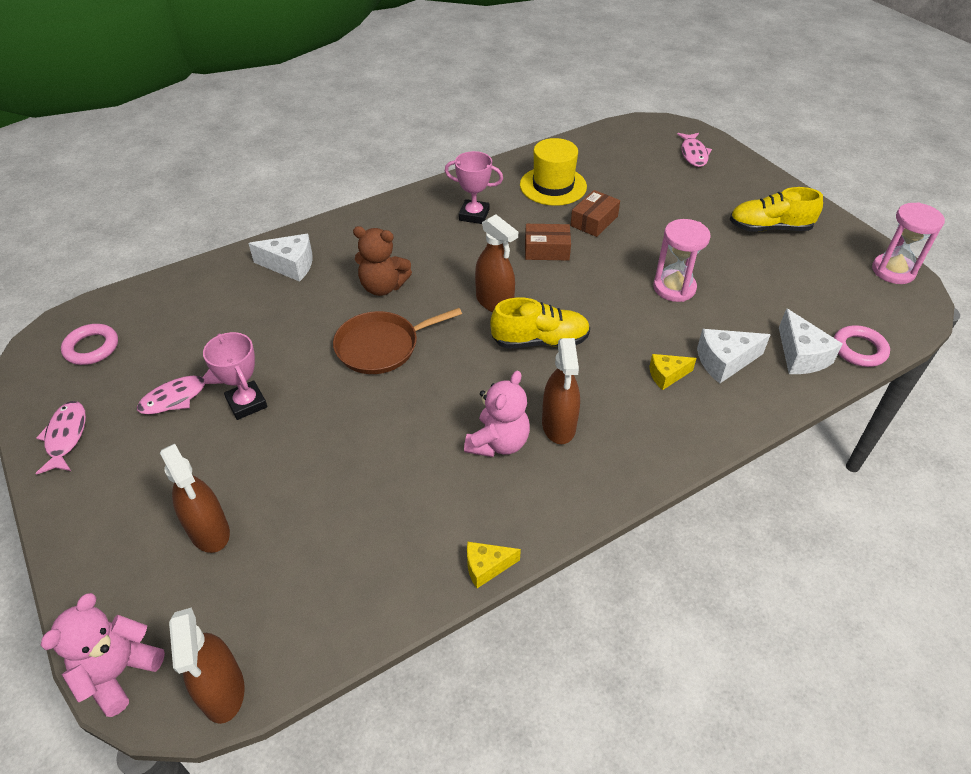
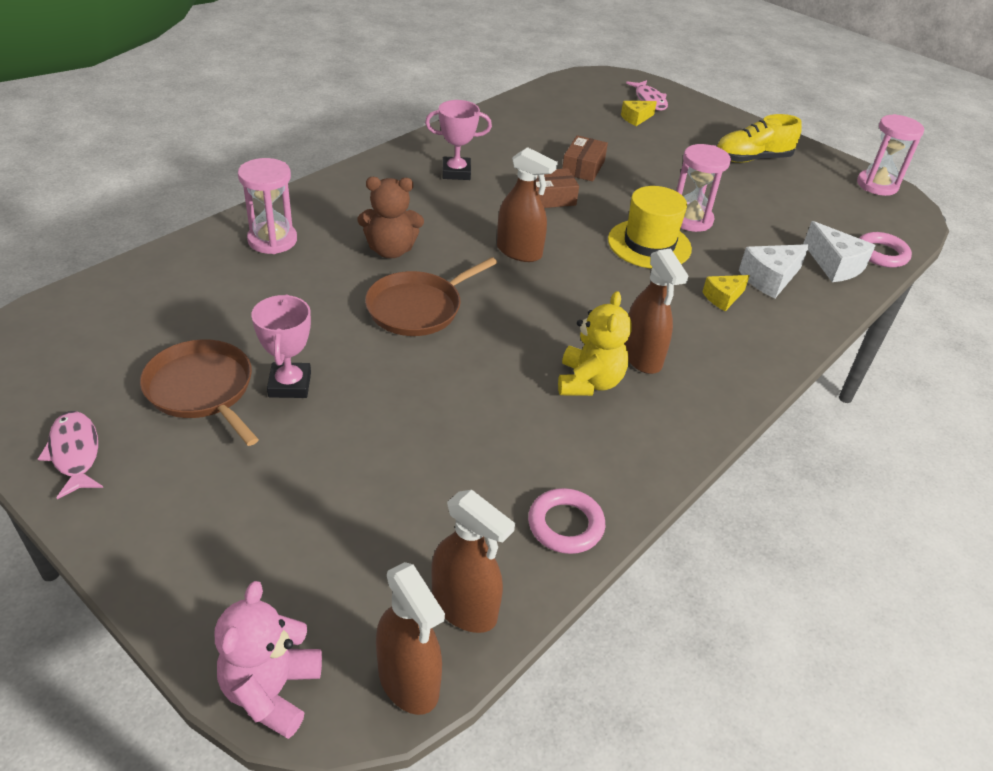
camera: 20 degrees left, 5 degrees down
pink ring [61,324,118,365] -> pink ring moved to [528,488,605,554]
pink fish [137,369,223,414] -> brown pan [140,339,259,446]
brown spray bottle [160,444,230,553] -> brown spray bottle moved to [431,490,515,633]
pink trophy [203,332,267,420] -> pink trophy turned 45 degrees clockwise [251,294,311,398]
white cheese [248,234,313,282] -> pink hourglass [238,158,297,254]
pink teddy bear [464,371,530,457] -> yellow teddy bear [558,291,632,396]
yellow cheese [467,542,521,588] -> yellow cheese moved to [621,101,657,126]
yellow shoe [490,297,590,348] -> none
yellow hat [520,138,587,206] -> yellow hat moved to [608,186,692,269]

